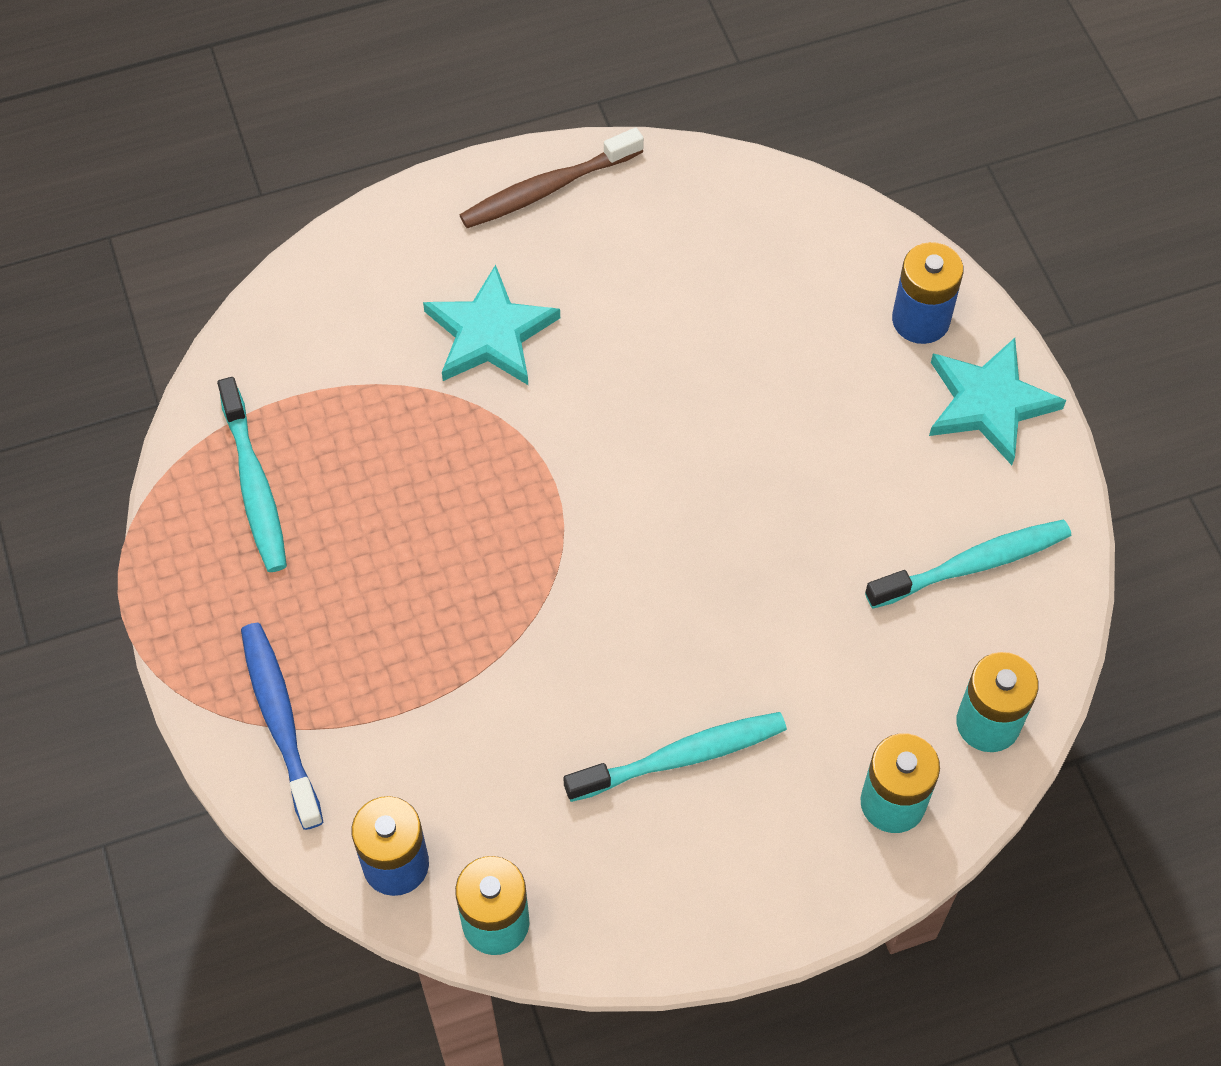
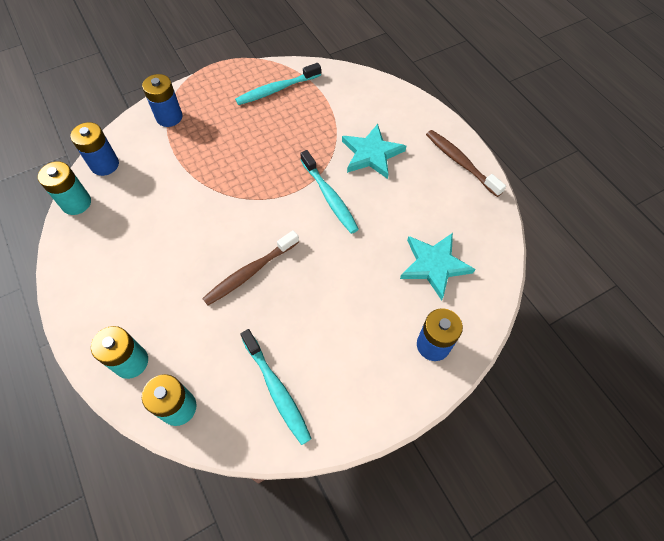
camera: 80 degrees right, 0 degrees up
blue toothbrush [241,623,324,830] -> blue battery [142,74,182,127]
turquoise toothbrush [563,712,787,802] -> turquoise toothbrush moved to [300,150,359,234]
turquoise star [929,338,1066,465] -> turquoise star moved to [400,233,475,300]
none -> brown toothbrush [202,230,299,305]

